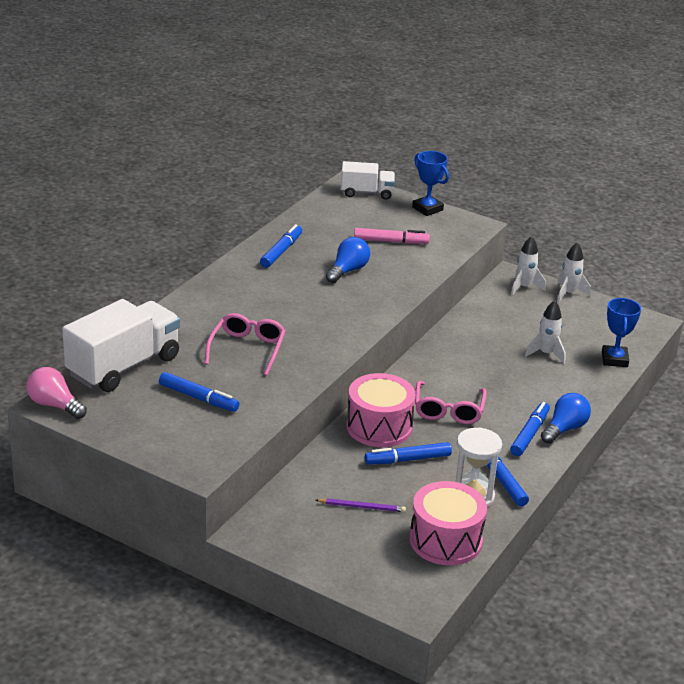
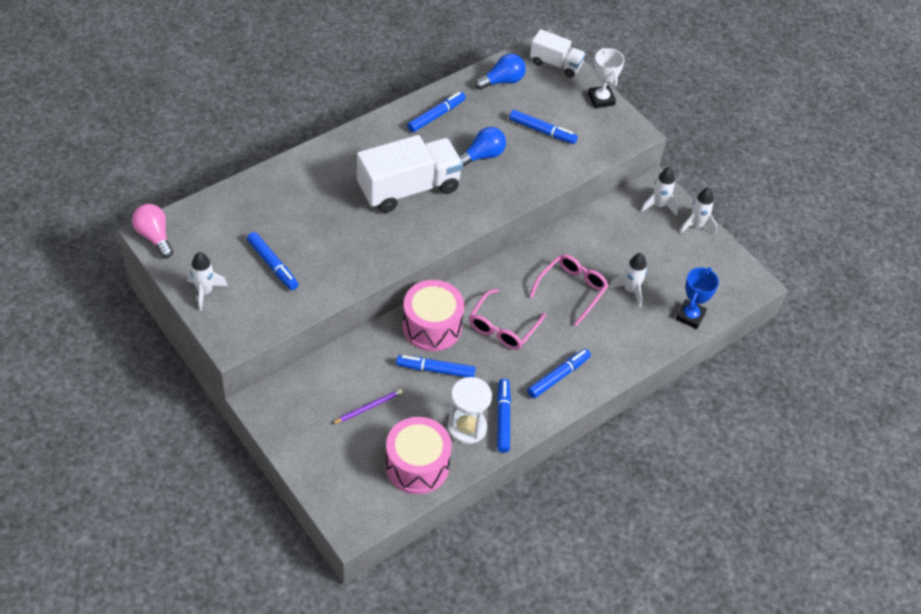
camera: 20 degrees right, 20 degrees up
white truck [62,299,180,392] -> white truck moved to [357,135,463,213]
pink glasses [205,313,286,376] -> pink glasses moved to [529,254,608,326]
purple pencil [316,498,406,512] -> purple pencil turned 60 degrees counterclockwise [332,389,403,424]
pink marker [354,228,430,244] -> blue marker [509,110,578,144]
blue trophy [412,151,449,216] -> white trophy [588,47,625,108]
blue light bulb [541,393,591,444] -> blue light bulb moved to [475,54,526,90]
none -> white rocket [187,252,228,311]

